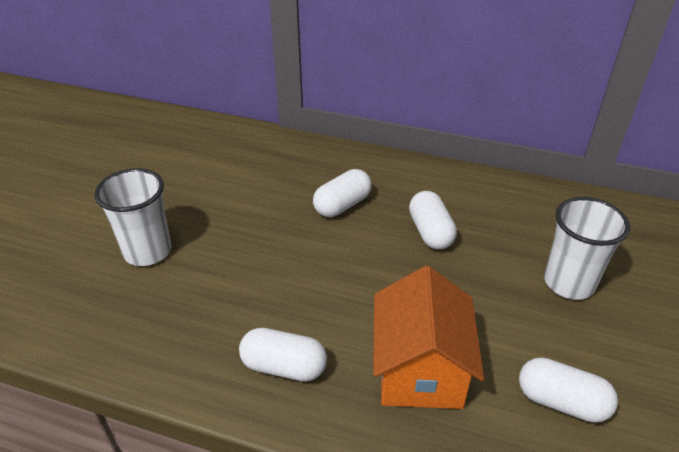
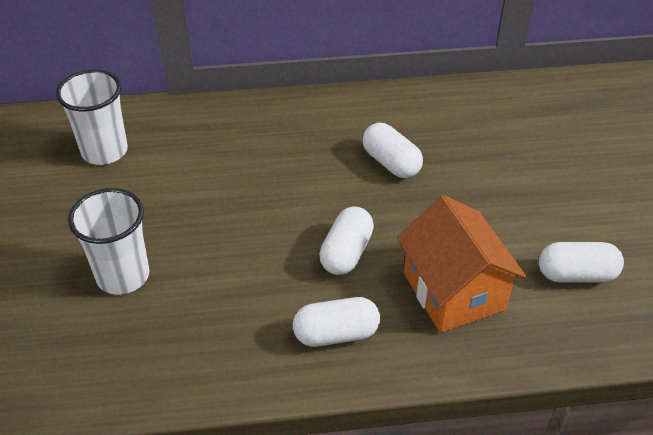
camera: 25 degrees left, 5 degrees up
white capsule [313,169,372,217] -> white capsule moved to [319,206,374,275]
white cup [544,197,630,300] -> white cup moved to [56,70,128,165]

